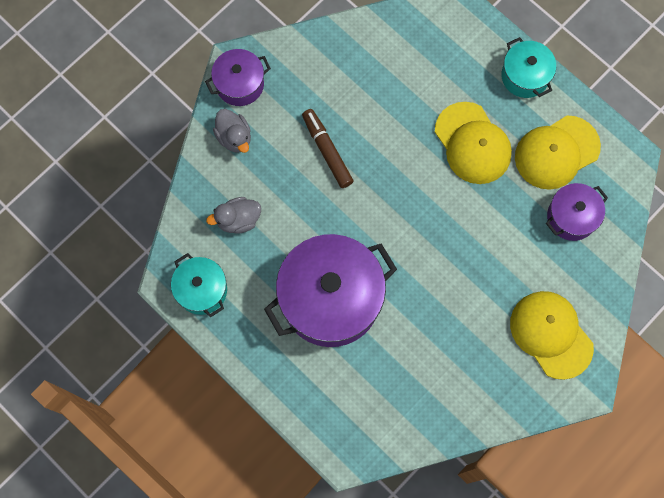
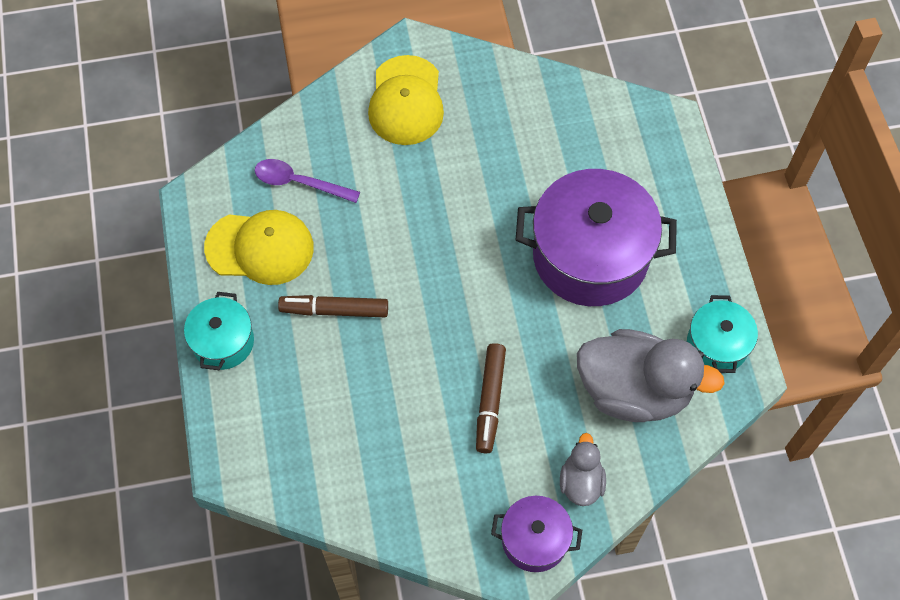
camera: 145 degrees left, 10 degrees down
grey duck [206,197,261,234] -> grey duck [577,329,725,422], size x2.03
yellow cap [435,102,512,184] -> brown marker [278,295,388,317]
purple pot [546,183,608,241] -> purple spoon [255,159,360,203]

